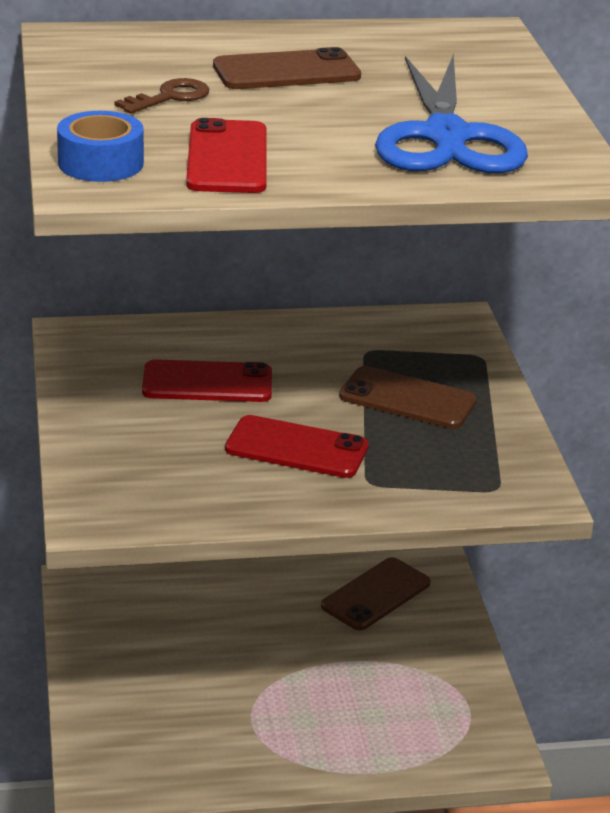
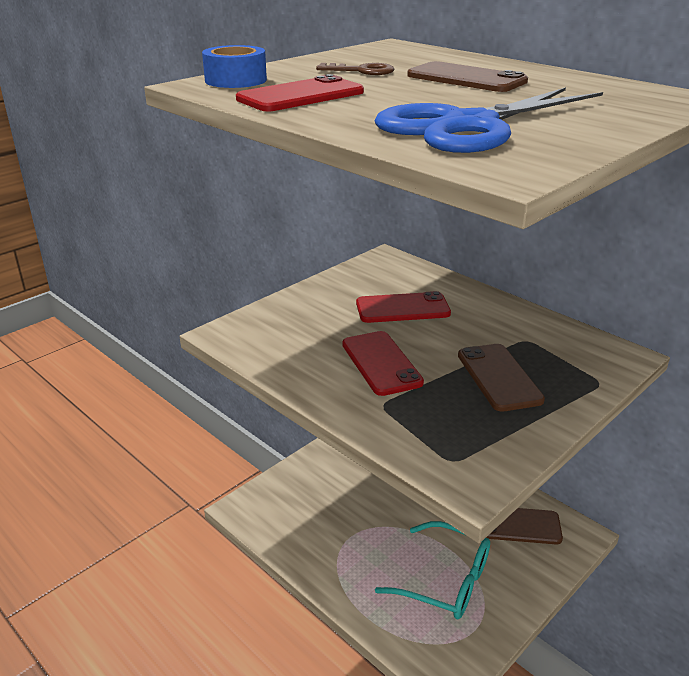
camera: 55 degrees right, 0 degrees up
red phone [142,359,272,402] -> red phone turned 60 degrees counterclockwise [356,291,451,323]
none -> turquoise glasses [375,521,490,619]

